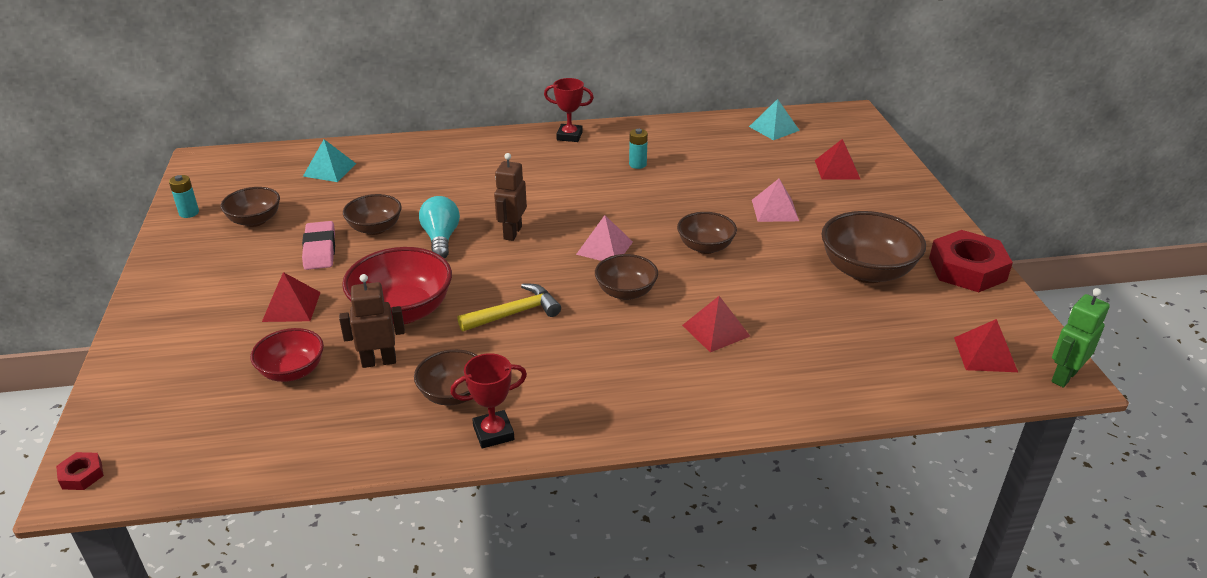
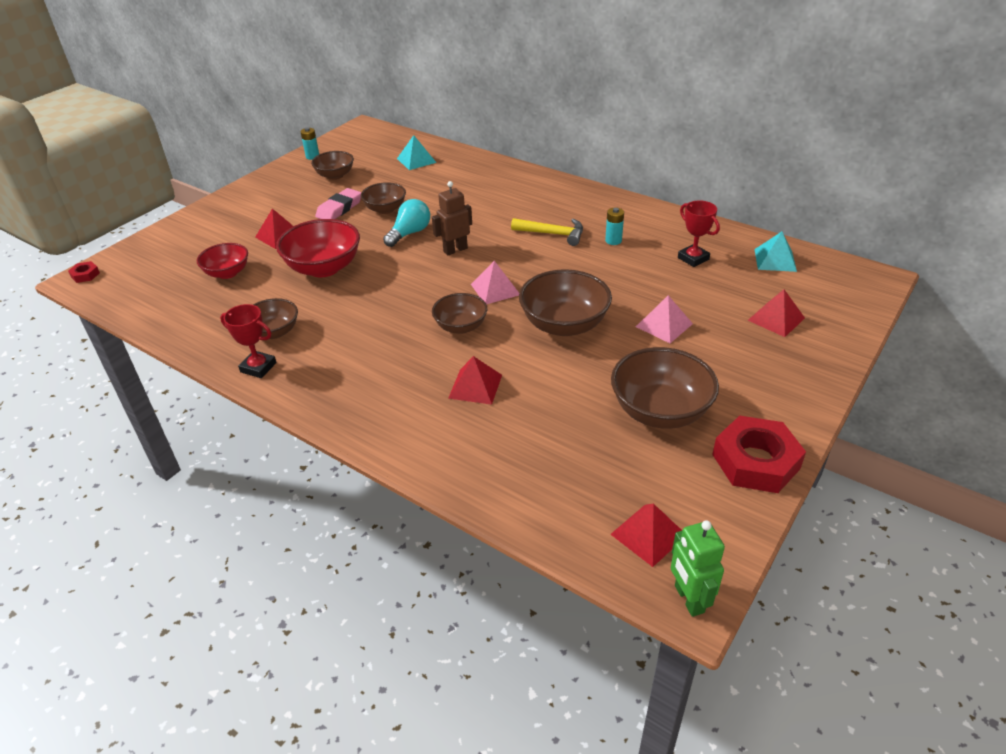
camera: 45 degrees right, 5 degrees up
brown robot [339,274,405,368] -> none
yellow hammer [458,284,561,331] -> yellow hammer moved to [511,218,583,246]
red trophy [544,78,594,142] -> red trophy moved to [678,200,720,267]
brown bowl [677,212,737,254] -> brown bowl [519,269,612,336], size x1.64
green robot [1051,288,1110,388] -> green robot turned 105 degrees counterclockwise [671,520,725,617]

